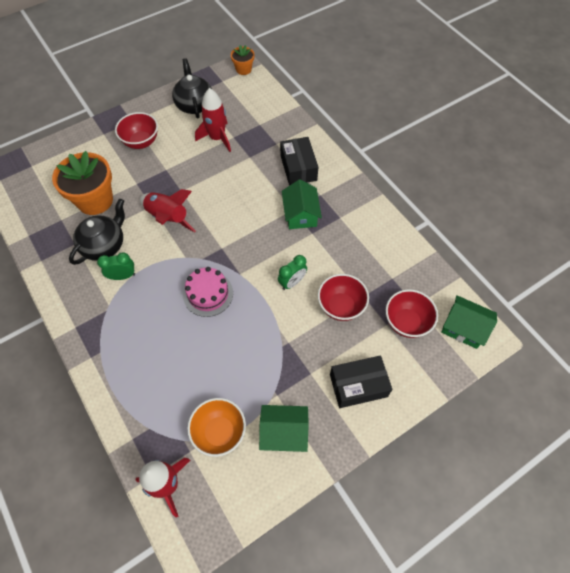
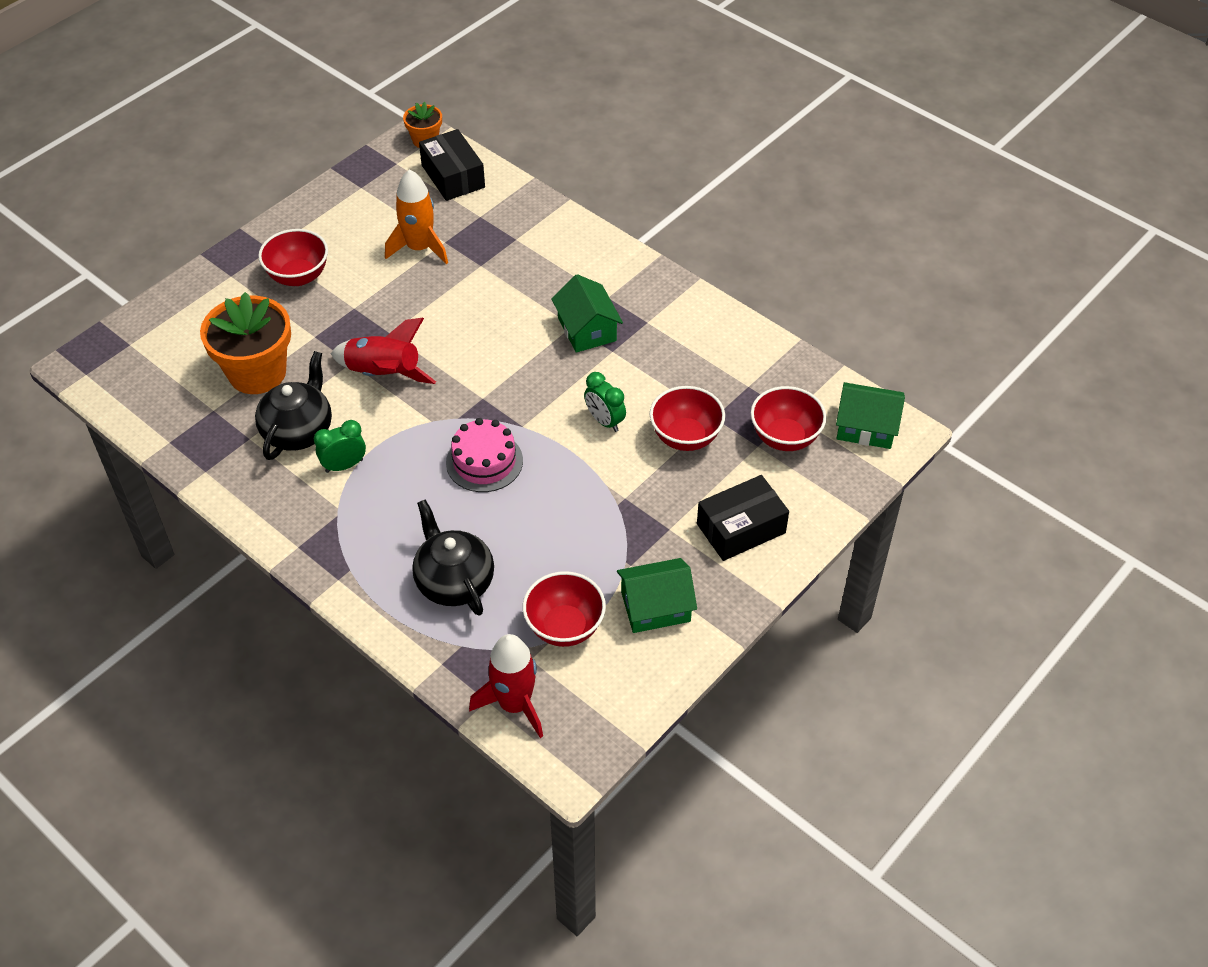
camera: 15 degrees left, 10 degrees down
black teapot [172,58,212,118] -> black teapot moved to [412,500,494,616]
orange bowl [187,398,246,457] -> red bowl [523,571,606,647]
red rocket [195,88,231,152] -> orange rocket [385,169,448,264]
green clock [278,255,307,290] -> green clock turned 105 degrees clockwise [584,372,626,432]
black box [280,137,318,186] -> black box moved to [419,129,485,201]

